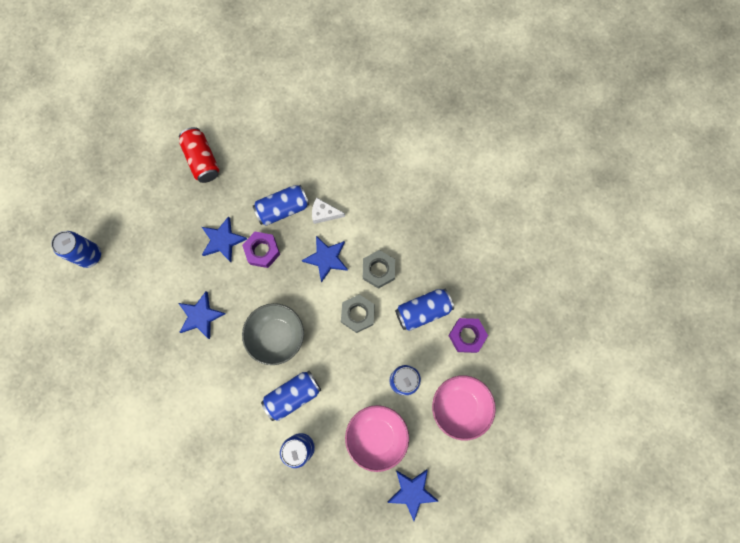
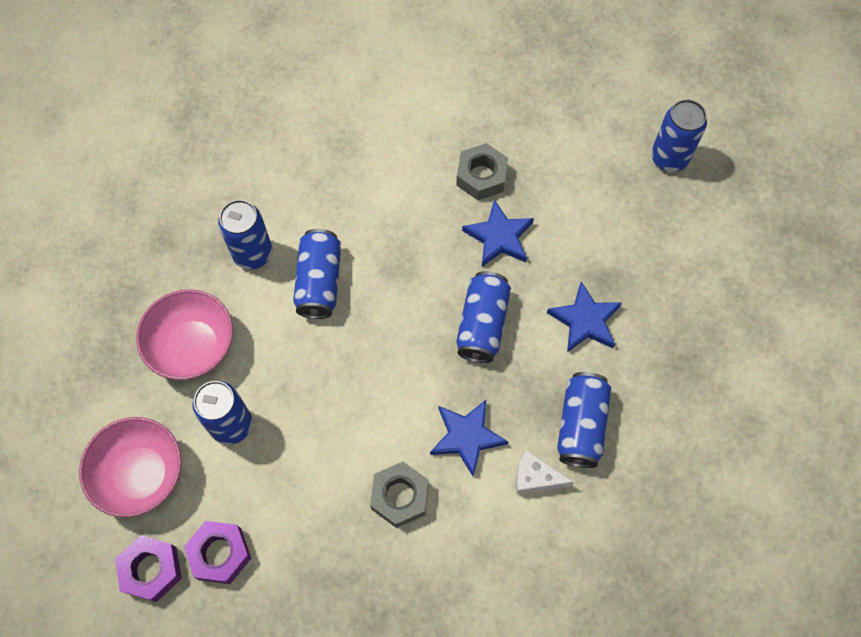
camera: 125 degrees right, 10 degrees down
red can [179,127,219,183] -> none
purple nut [242,232,280,268] -> purple nut moved to [115,535,182,602]
grey bowl [242,303,304,365] -> none
white cheese [312,198,345,224] -> white cheese turned 120 degrees counterclockwise [516,450,574,494]
grey nut [341,294,375,333] -> grey nut moved to [456,143,508,200]
blue star [387,470,439,521] -> none
blue can [395,289,454,331] -> blue can moved to [456,271,511,363]

